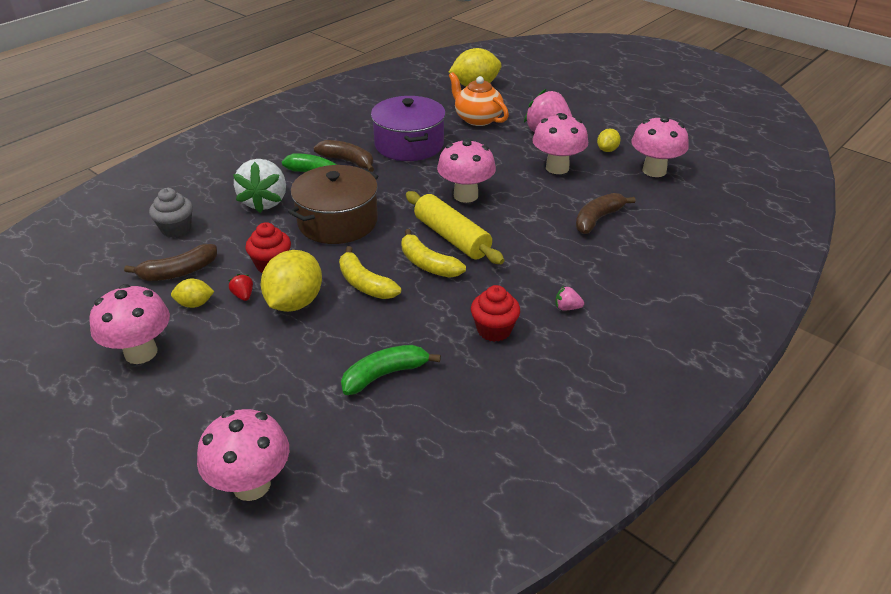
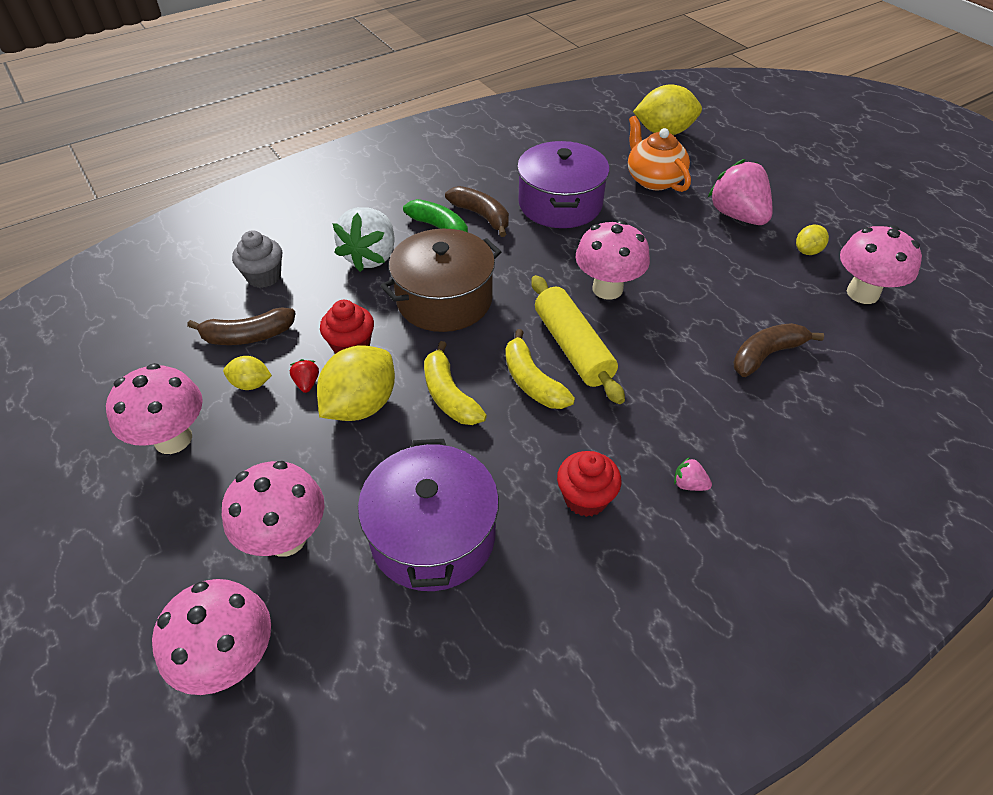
camera: 15 degrees right, 10 degrees up
green banana [341,345,441,395] -> purple pot [358,439,499,591]
pink mushroom [532,113,588,174] -> pink mushroom moved to [222,461,324,557]

